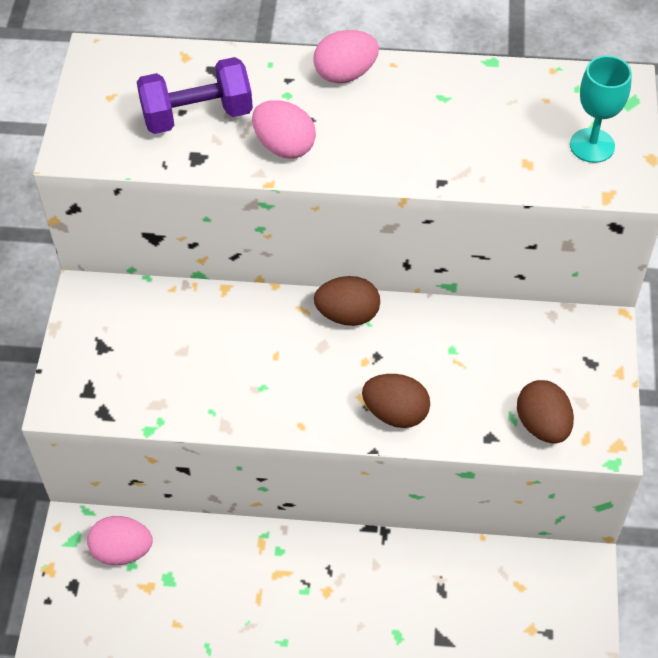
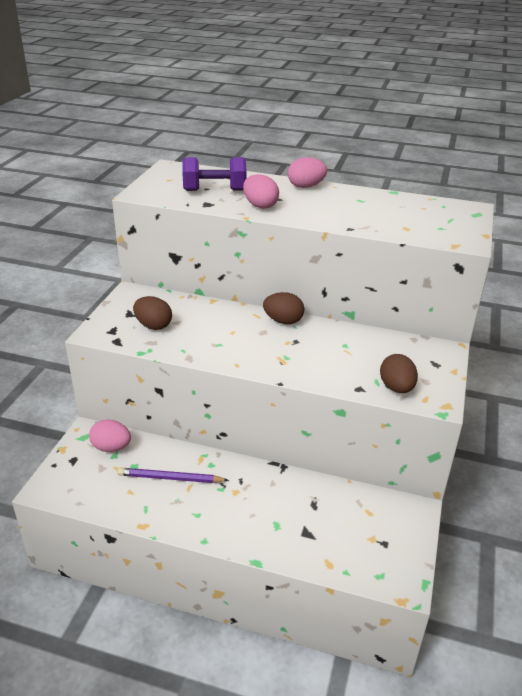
camera: 10 degrees right, 20 degrees down
brown egg [362,374,430,428] -> brown egg moved to [133,296,172,330]
turquoise goblet [570,56,632,163] -> none
none -> purple pencil [118,468,229,483]

